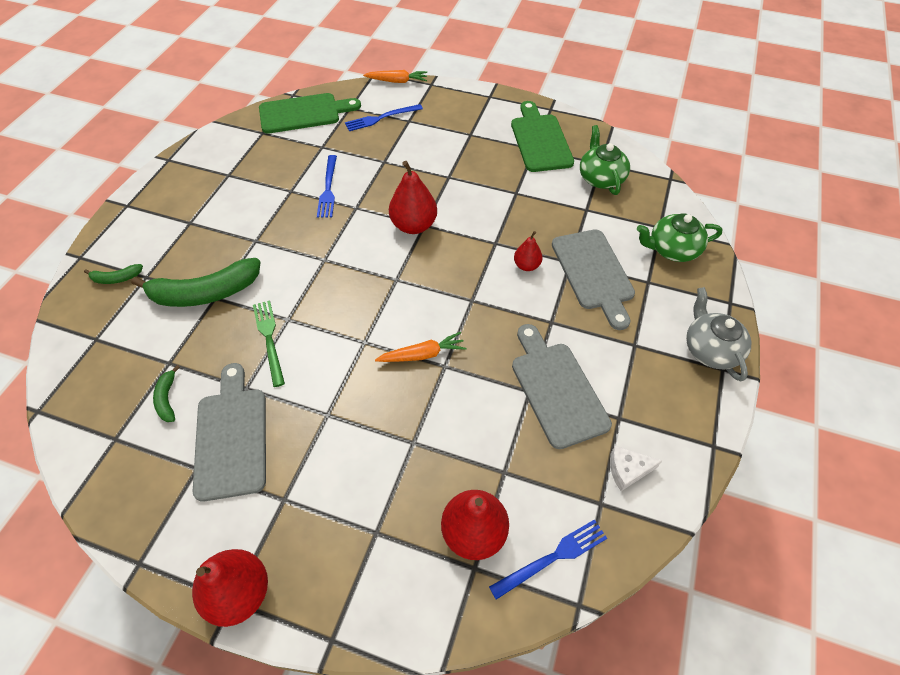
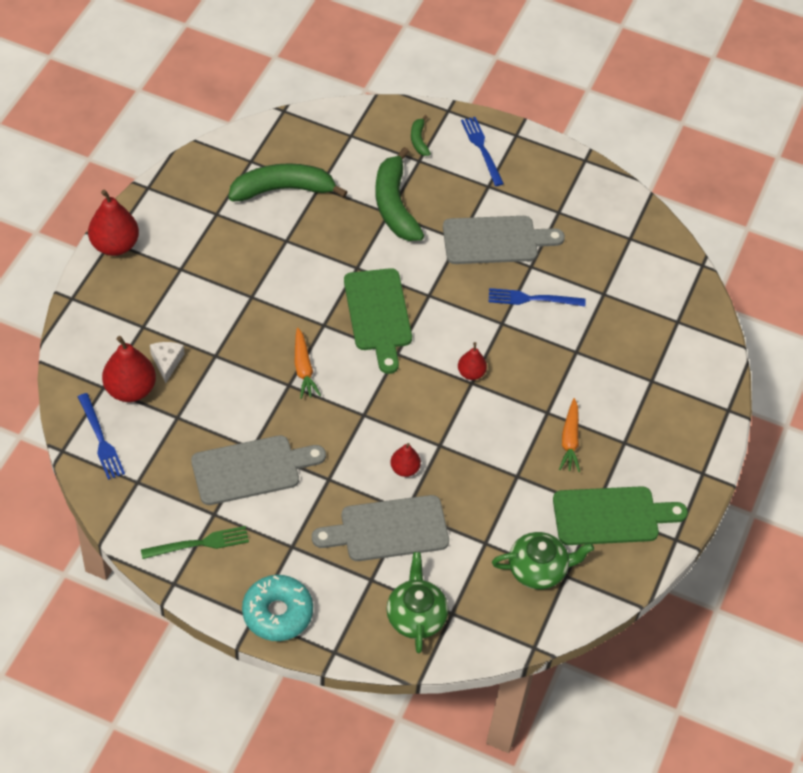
camera: 90 degrees right, 0 degrees up
green banana [153,365,180,422] -> green banana [228,163,347,201], size x2.18
grey cutting board [193,363,266,502] -> grey cutting board moved to [443,216,565,264]
green fork [253,300,285,387] -> green fork moved to [141,526,249,559]
green cutting board [259,93,361,134] -> green cutting board moved to [344,268,412,374]
blue fork [345,104,423,131] -> blue fork moved to [461,117,504,186]
orange carrot [363,70,427,83] -> orange carrot moved to [559,398,580,472]
red pear [389,161,437,234] -> red pear [458,342,487,380], size x0.56
white cheese [610,446,663,491] -> white cheese moved to [150,342,184,383]
grey teapot [686,287,752,382] -> turquoise donut [242,575,313,641]

